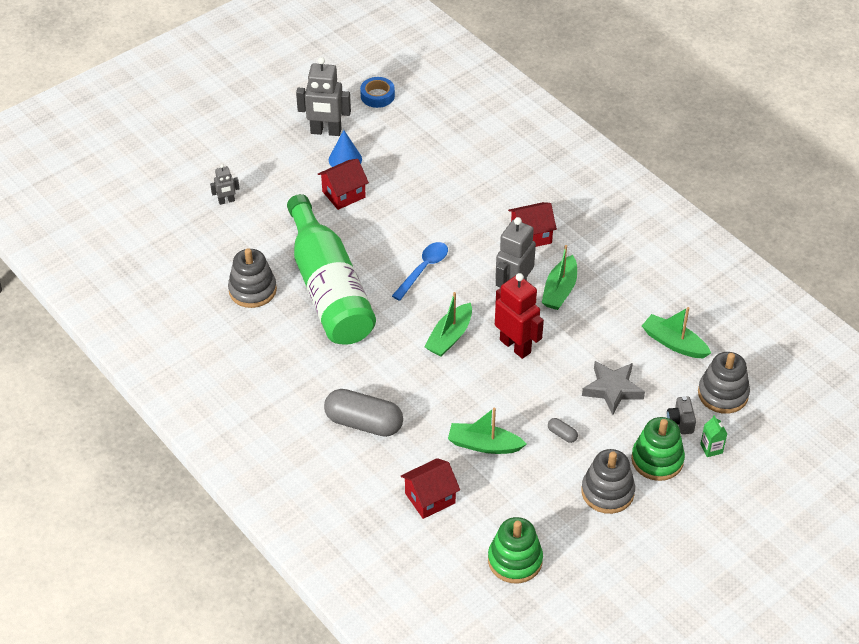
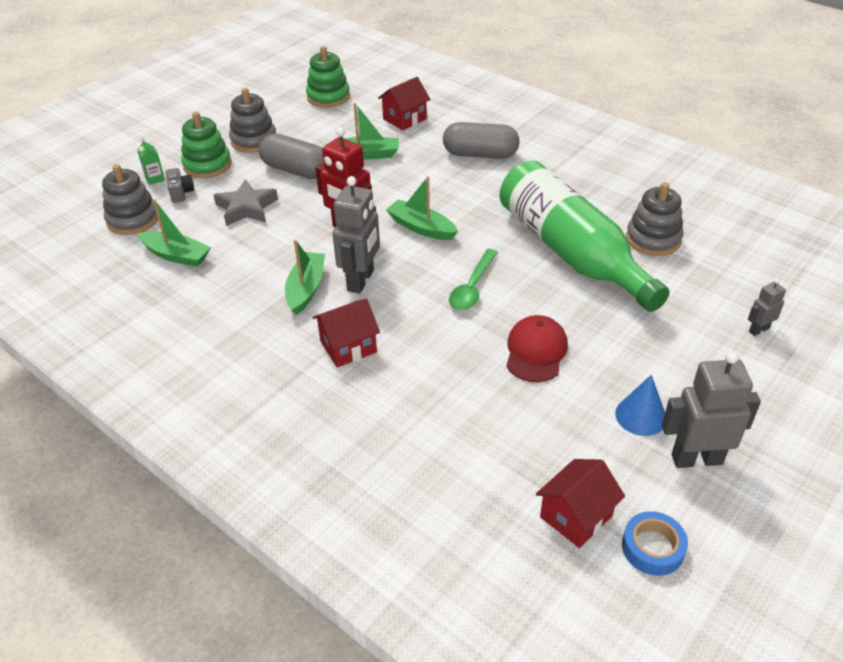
camera: 170 degrees right, 5 degrees down
red house [318,159,369,210] -> red house moved to [536,459,625,548]
blue spoon [392,242,448,301] -> green spoon [449,249,498,310]
green boat [424,292,472,357] -> green boat turned 75 degrees counterclockwise [386,176,458,240]
grey capsule [548,418,578,443] -> grey capsule [259,134,324,179], size x2.40
none -> red cap [506,315,568,382]

